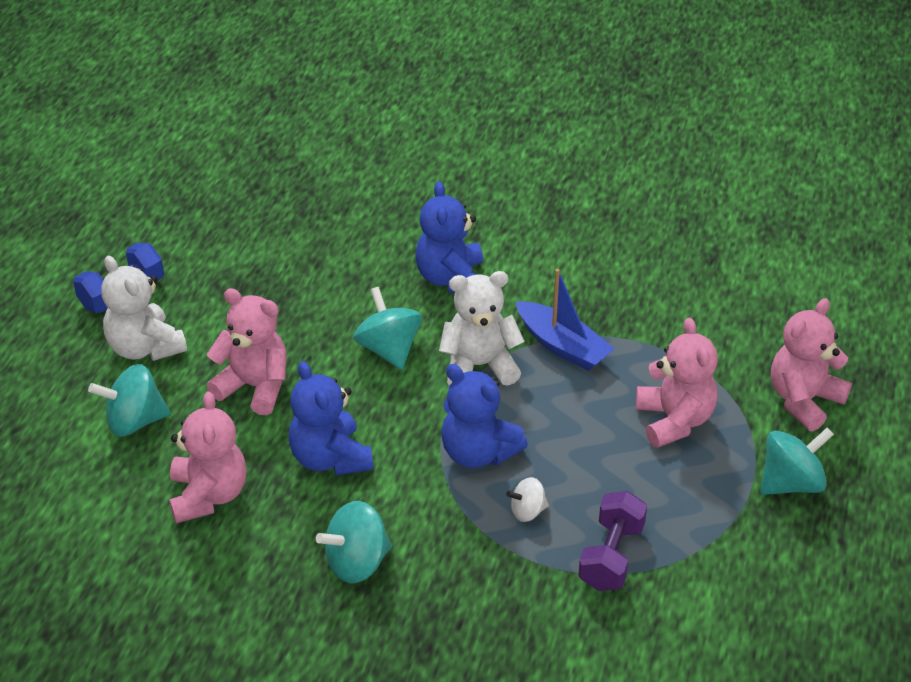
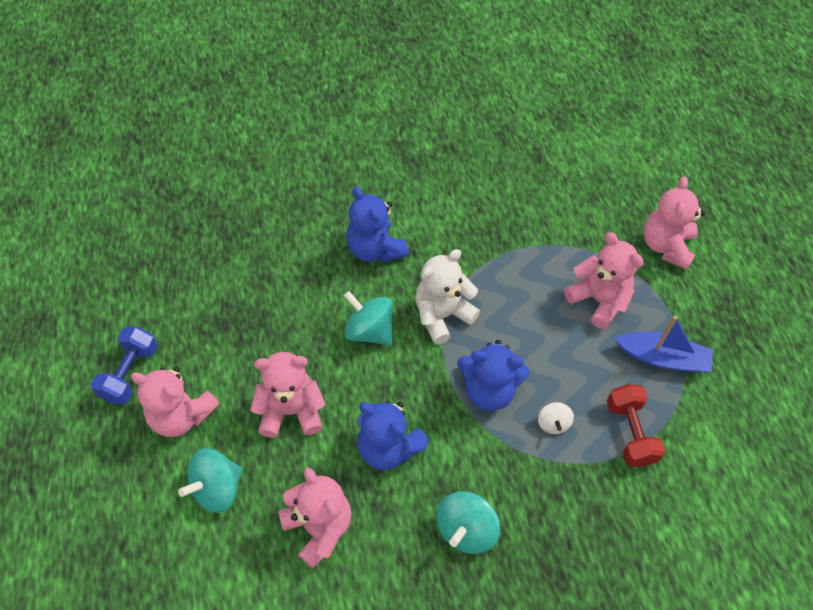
camera: 30 degrees left, 15 degrees up
white teddy bear [101,256,187,361] -> pink teddy bear [131,367,220,437]
white spinning top [506,477,549,522] -> white spinning top turned 45 degrees counterclockwise [538,402,574,434]
blue boat [516,269,614,371] -> blue boat moved to [615,316,713,373]
purple dumbbell [578,491,647,591] -> red dumbbell [607,384,666,467]
turquoise spinning top [760,428,834,495] -> none

